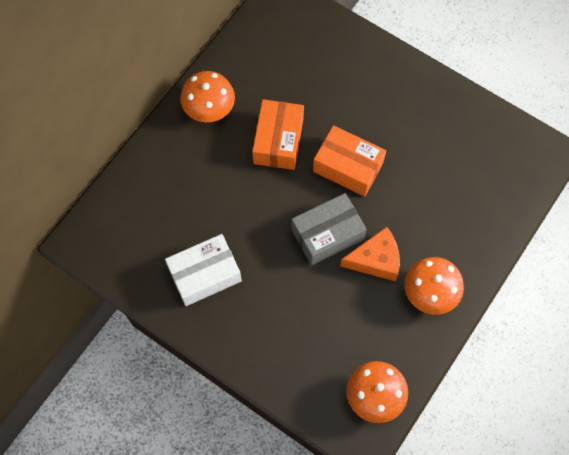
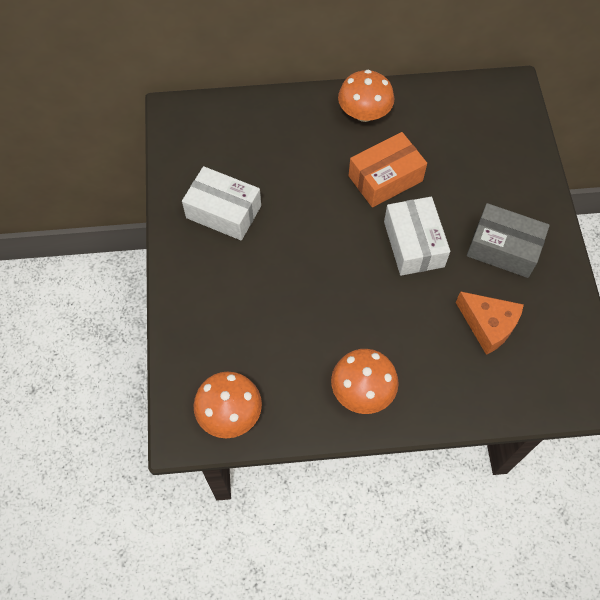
camera: 50 degrees right, 5 degrees down
grey box [291,193,367,266] -> grey box moved to [467,203,550,278]
orange box [313,125,386,197] -> white box [384,197,450,276]
orange cheese [340,227,400,282] -> orange cheese moved to [456,291,524,355]

